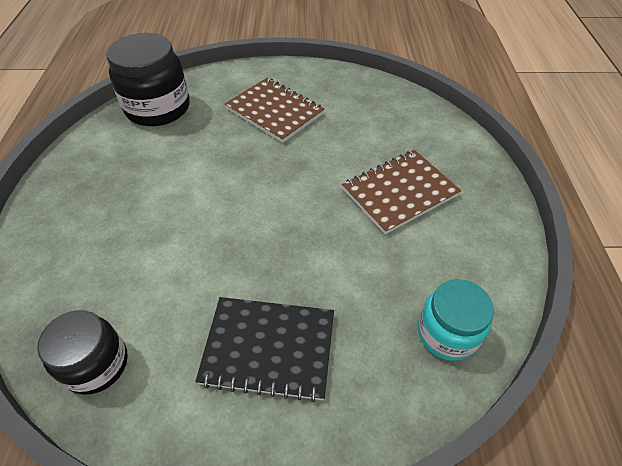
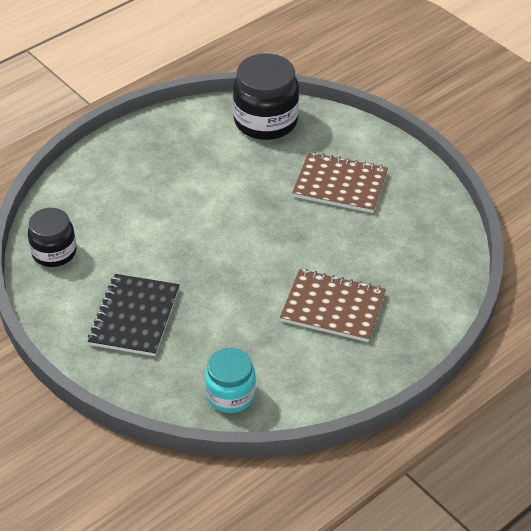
camera: 50 degrees right, 5 degrees down
black notebook [195,297,334,402] -> black notebook turned 45 degrees clockwise [88,274,180,356]
brown notebook [225,78,324,143] -> brown notebook turned 75 degrees counterclockwise [292,152,388,213]

